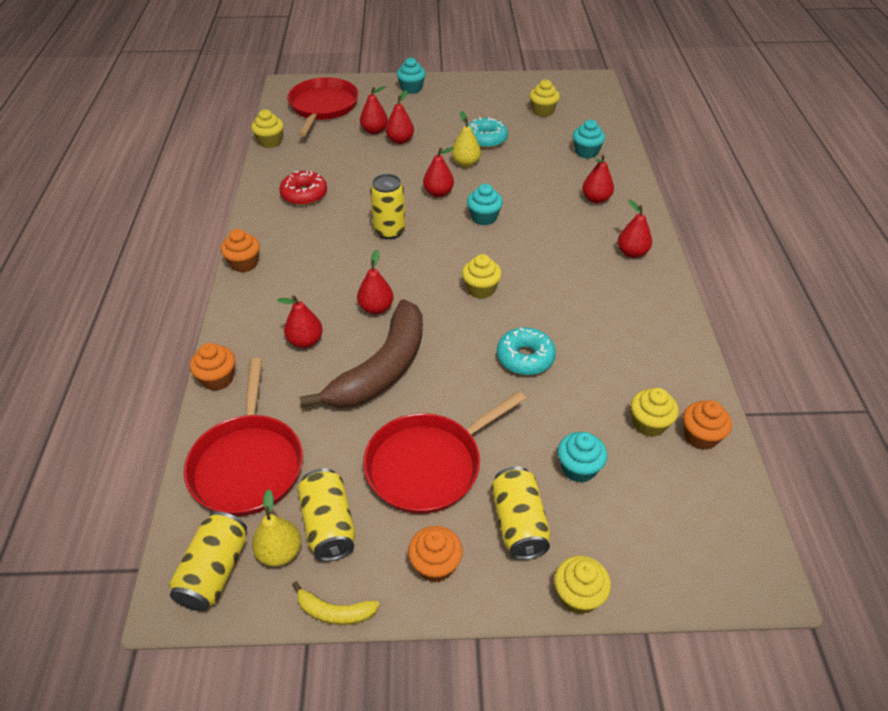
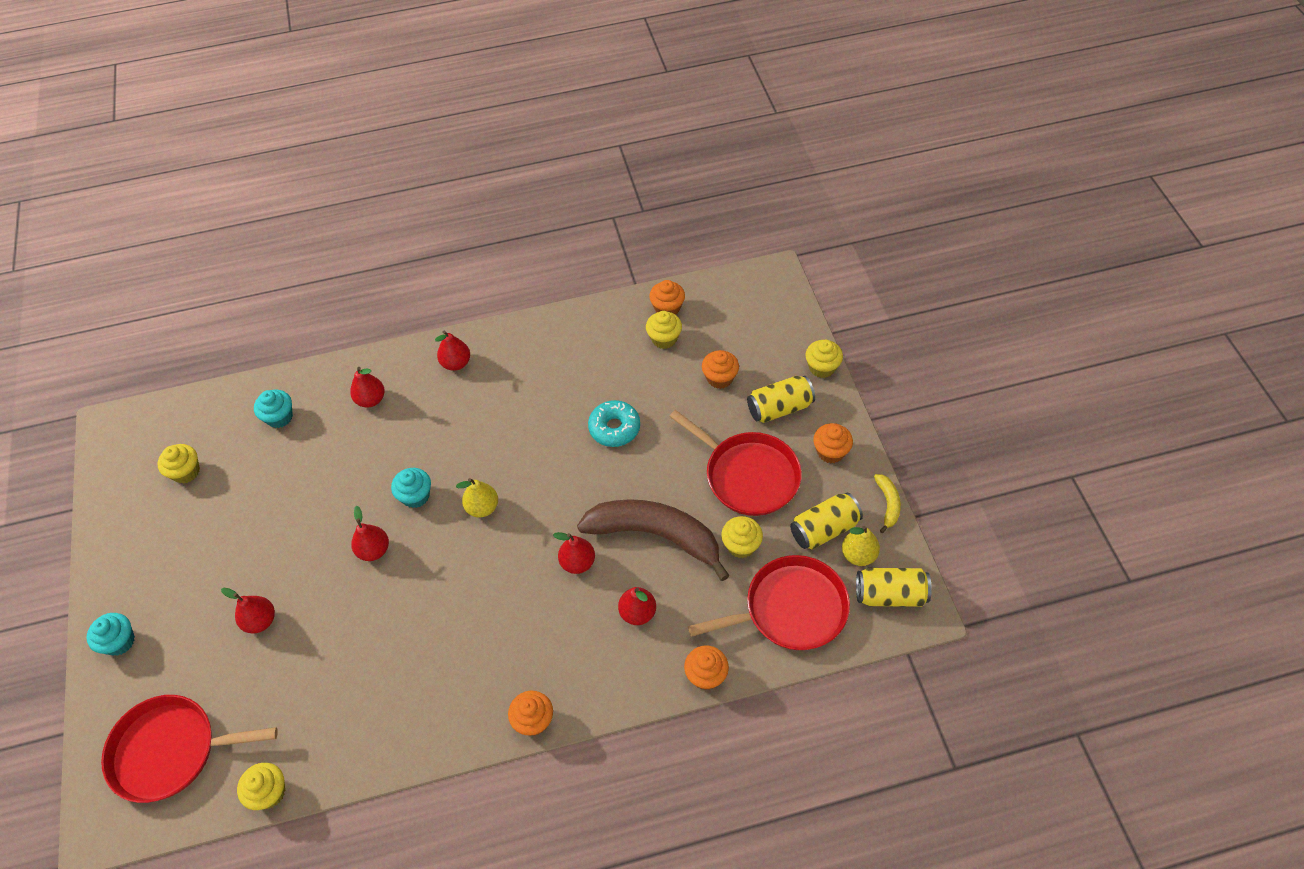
camera: 100 degrees left, 10 degrees up
red donut [279,171,327,205] -> none
red pear [360,86,388,134] -> none
yellow can [370,174,406,239] -> none
yellow pear [452,111,481,167] -> yellow pear moved to [456,478,498,518]
yellow cupcake [462,254,502,299] -> yellow cupcake moved to [721,516,763,558]
turquoise donut [468,117,508,148] -> none
turquoise cupcake [558,432,607,483] -> orange cupcake [702,350,739,389]

